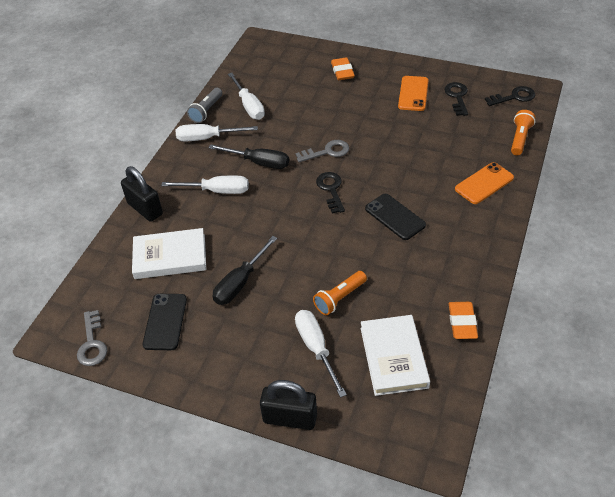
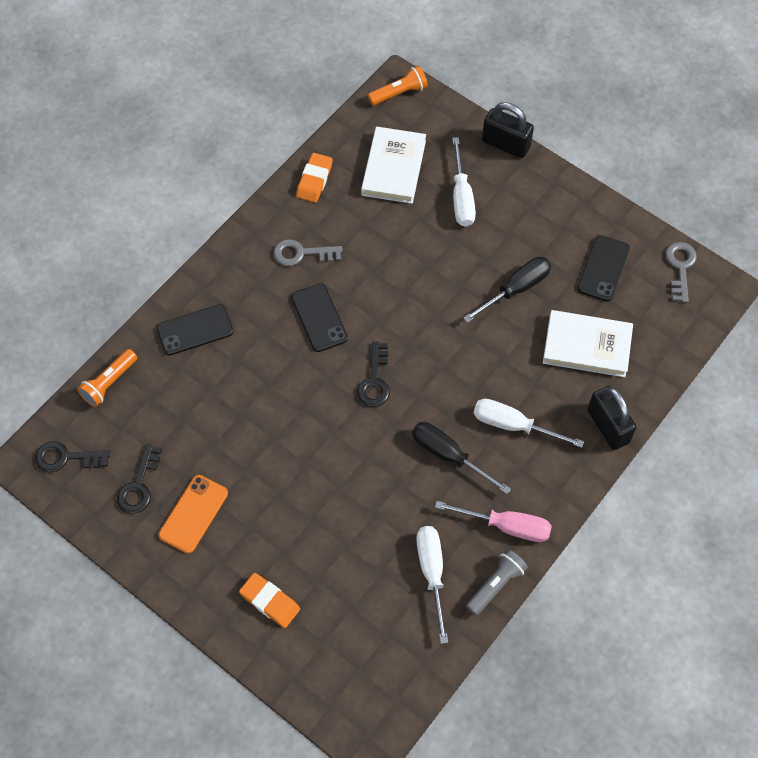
camera: 165 degrees left, 15 degrees up
white screwdriver [176,124,258,141] -> pink screwdriver [435,501,552,542]
grey key [296,140,349,162] -> grey key moved to [273,239,343,266]
orange flashlight [313,271,367,315] -> orange flashlight moved to [368,65,428,106]
orange eraser [331,57,355,80] -> orange eraser turned 60 degrees counterclockwise [239,573,300,628]
orange phone [455,162,514,204] -> black phone [156,304,233,355]

